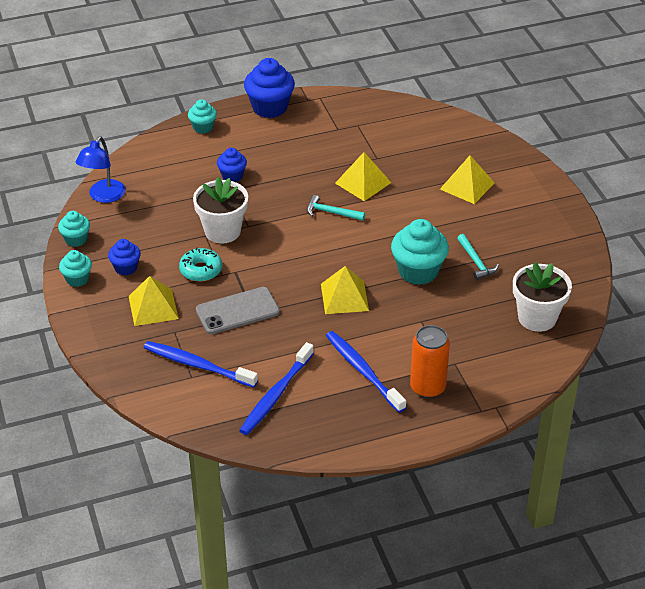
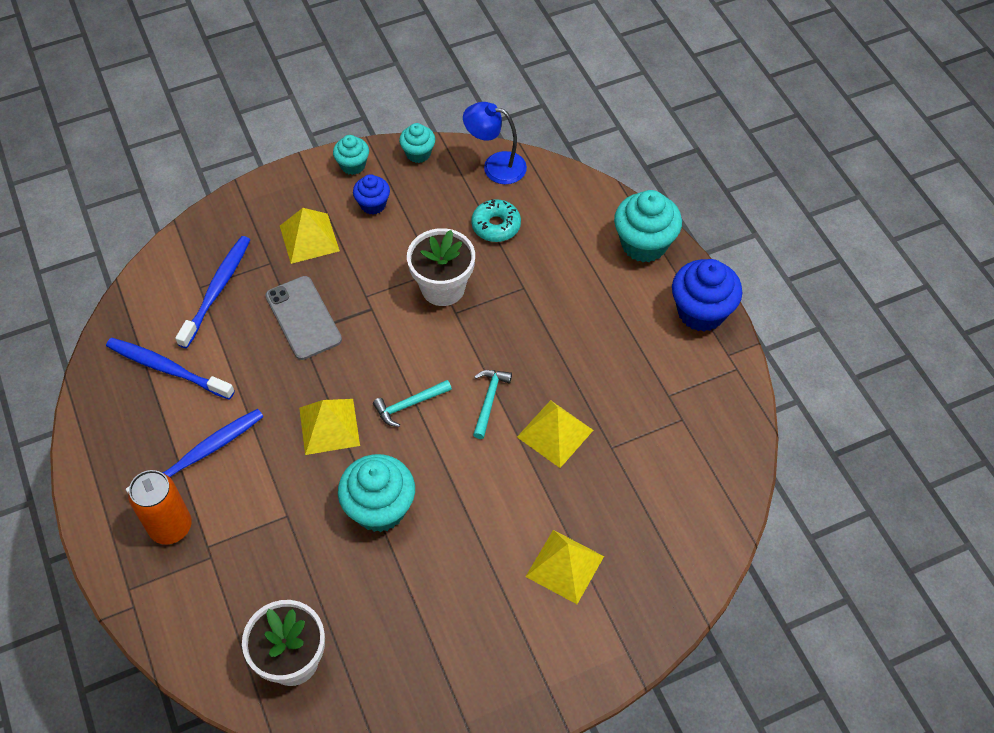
camera: 85 degrees right, 15 degrees up
turquoise donut [179,247,222,282] -> turquoise donut moved to [471,199,521,242]
turquoise cupcake [188,100,217,134] -> turquoise cupcake [614,190,682,262], size x1.77
blue cupcake [217,148,247,182] -> none
turquoise hammer [457,234,499,280] -> turquoise hammer moved to [373,380,452,427]

